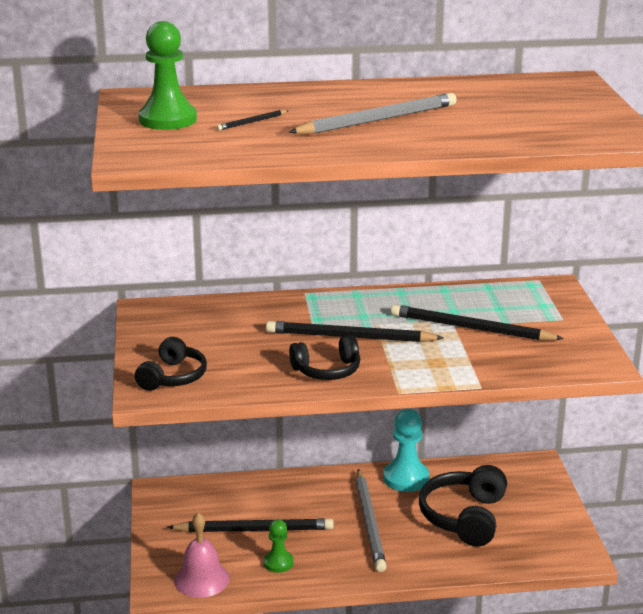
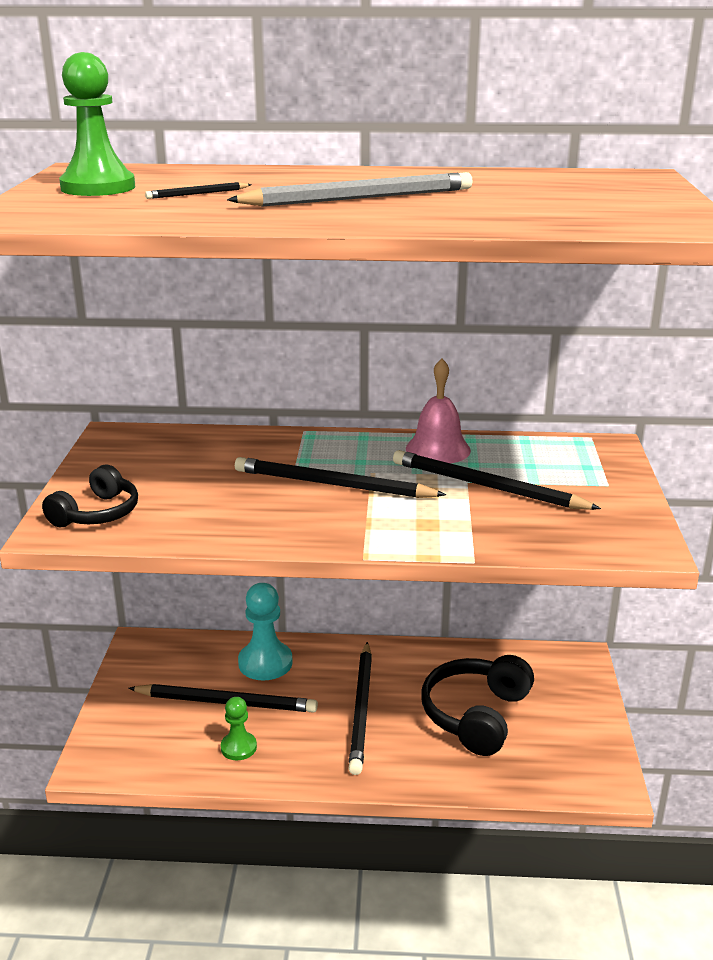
camera: 10 degrees right, 0 degrees up
pink bell [174,512,230,598] -> pink bell moved to [406,359,471,463]
black headphones [289,335,360,380] -> none
grey pencil [356,469,387,572] -> black pencil [348,642,372,775]
turquoise pawn [383,409,429,492] -> turquoise pawn moved to [238,583,293,680]

